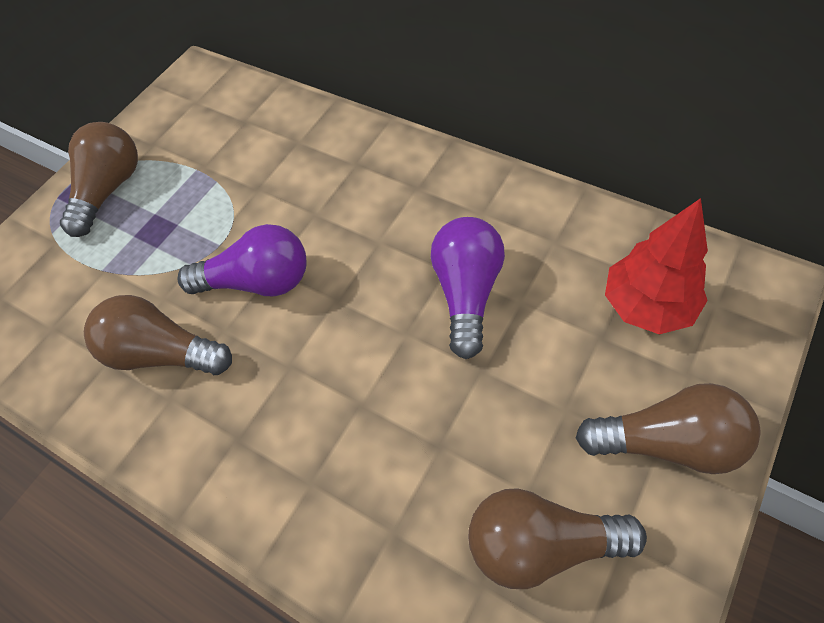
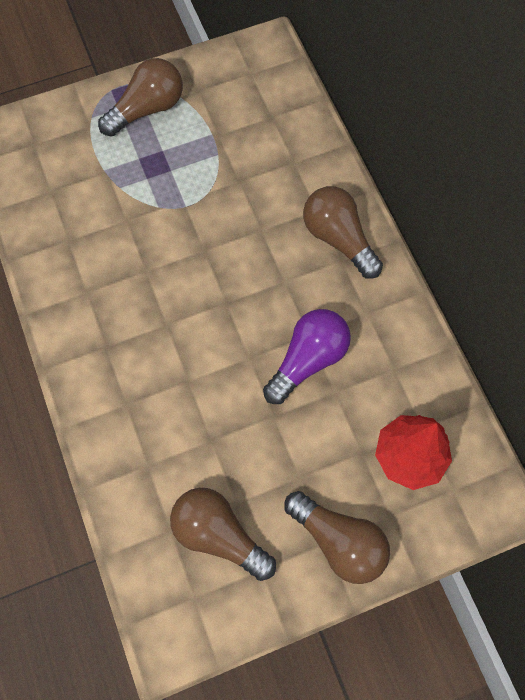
camera: 30 degrees right, 10 degrees up
brown light bulb [84,295,232,375] -> brown light bulb moved to [303,186,383,279]
purple light bulb [178,224,307,296] -> none

